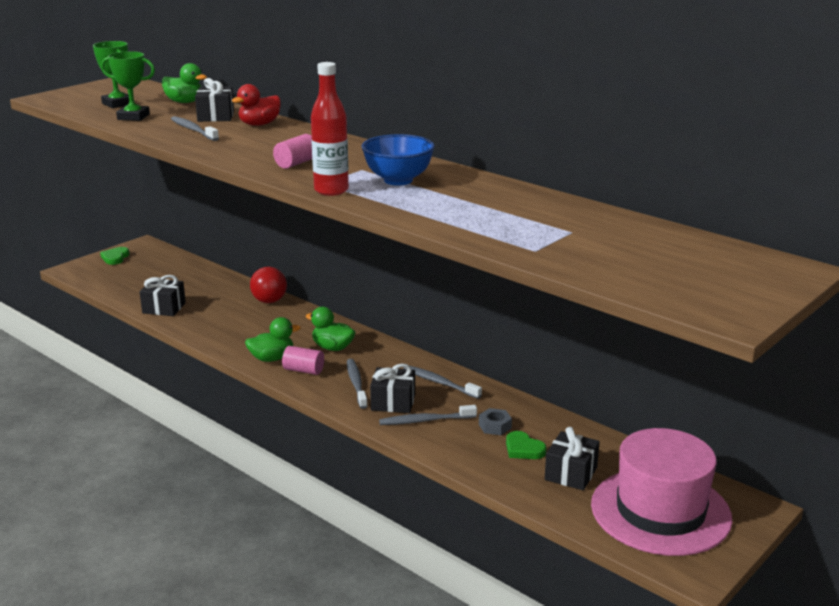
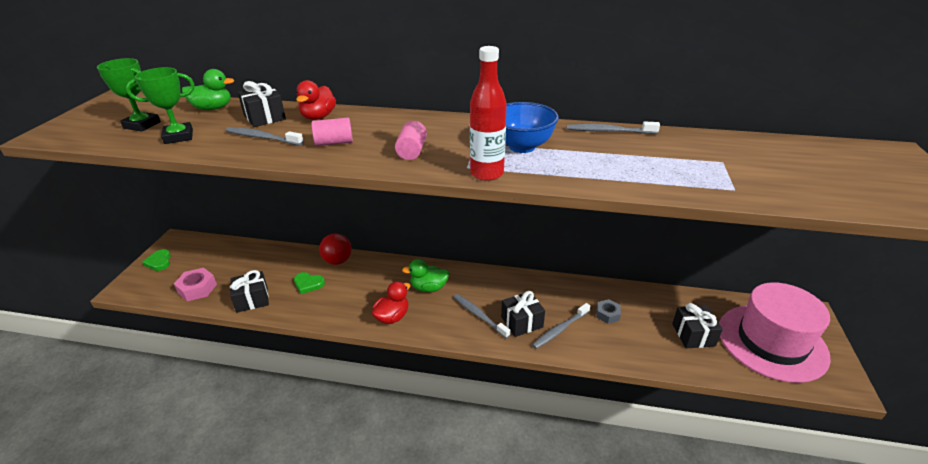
camera: 30 degrees left, 10 degrees up
green duck [245,317,301,362] -> red duck [372,282,410,324]
pink cylinder [282,346,324,375] -> pink cylinder moved to [311,118,353,146]
grey toothbrush [404,366,482,399] -> grey toothbrush moved to [567,121,660,134]
green heart [506,431,547,459] -> green heart moved to [294,272,325,294]
none -> pink nut [174,268,217,301]

